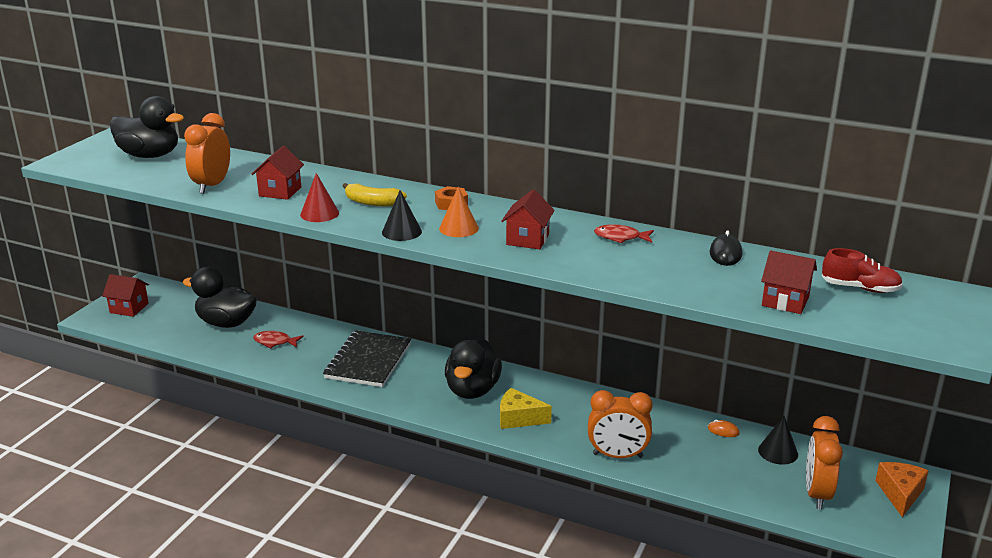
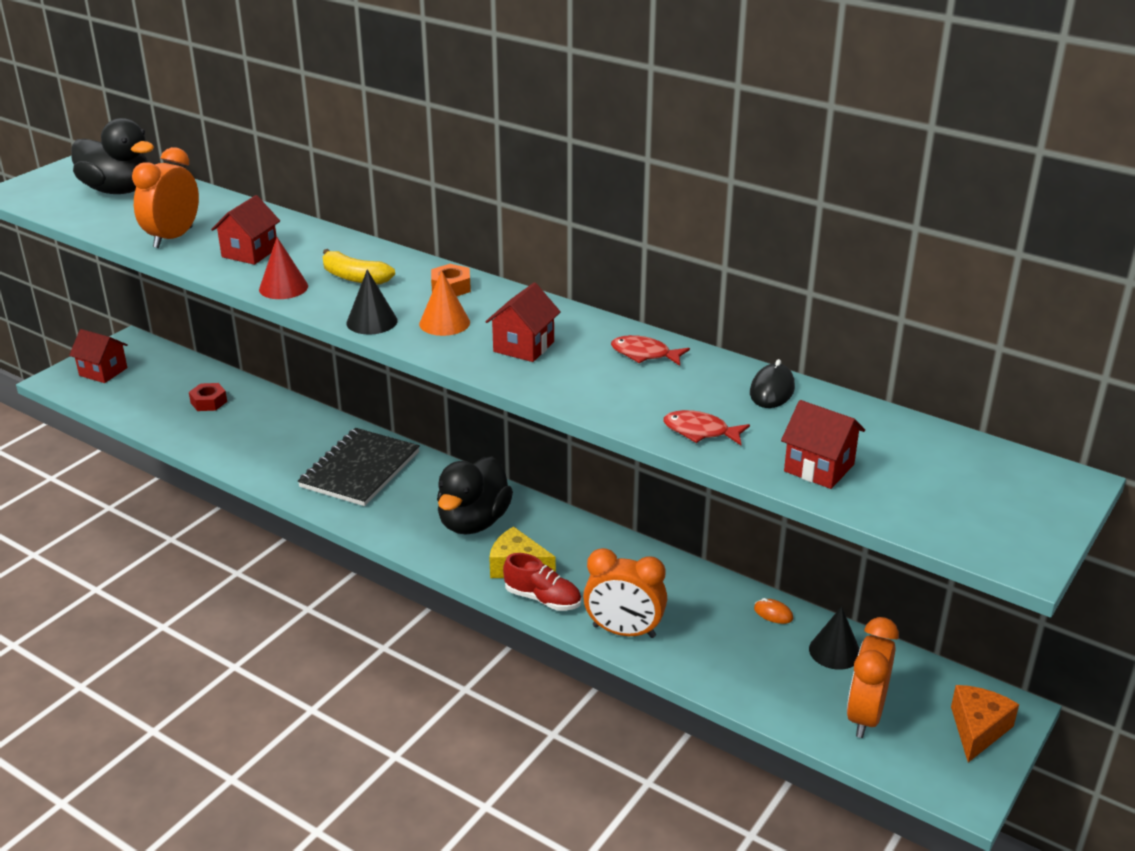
camera: 10 degrees right, 5 degrees up
black duck [183,267,257,328] -> red nut [189,383,227,411]
red fish [253,331,304,348] -> red fish moved to [663,410,750,445]
red shoe [822,248,903,293] -> red shoe moved to [503,553,581,611]

